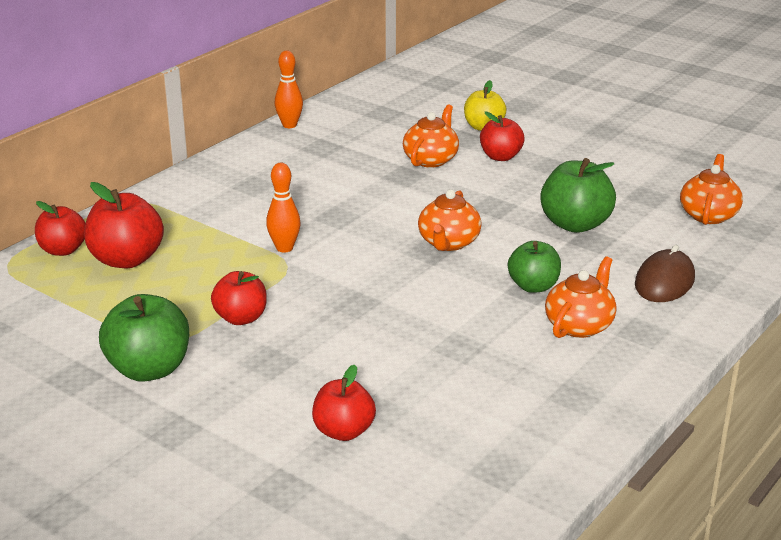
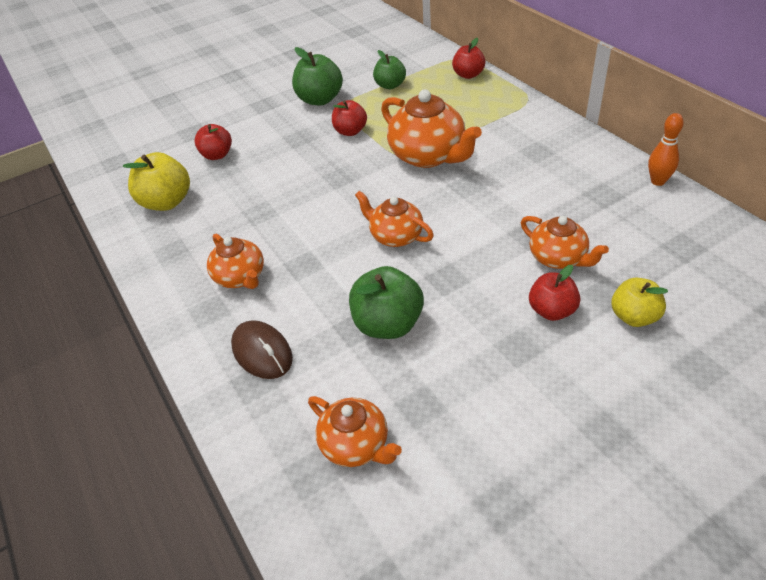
camera: 115 degrees right, 15 degrees up
red apple [84,182,164,268] -> none
orange bowling pin [266,163,301,253] -> orange teapot [381,90,482,168]
green apple [508,241,561,293] -> green apple moved to [373,50,406,89]
none -> yellow apple [123,152,190,211]

